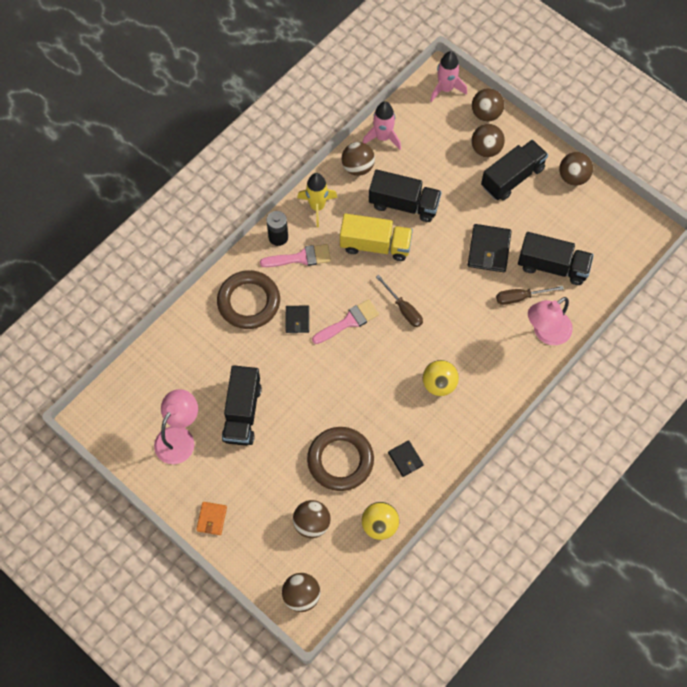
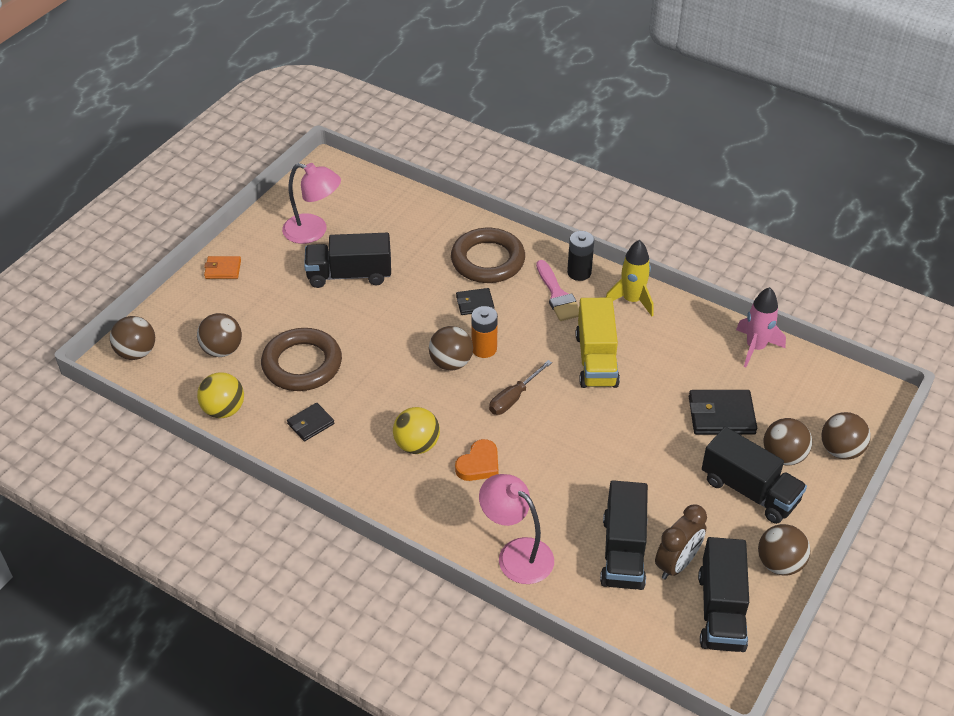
camera: 80 degrees right, 20 degrees down
pink brush [312,299,379,344] -> orange battery [471,306,498,358]
brown ball [342,142,375,176] -> brown ball moved to [429,326,473,371]
black truck [369,170,442,222] -> black truck moved to [698,537,749,652]
pink rocket [430,51,467,102] -> none
black wallet [468,224,512,272] -> black wallet moved to [689,390,757,435]
brown screwdriver [496,286,564,305] -> none
none -> orange heart [455,439,499,481]
none -> brown clock [655,505,707,580]

